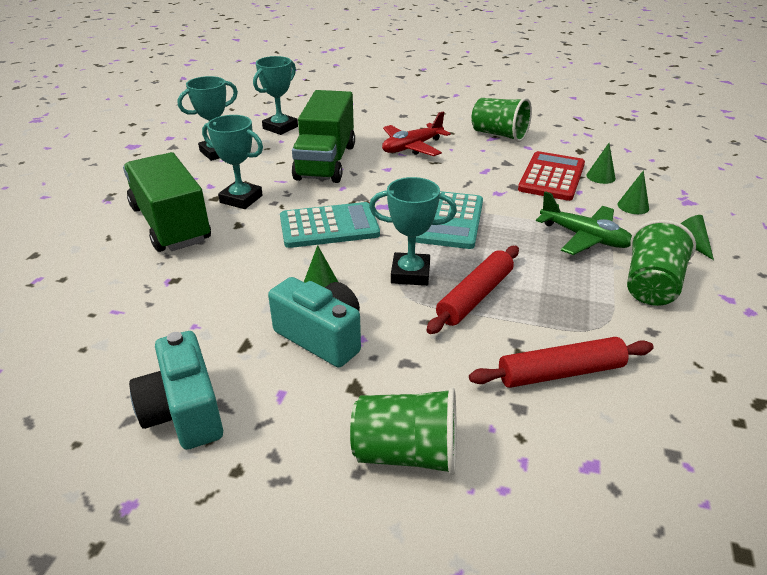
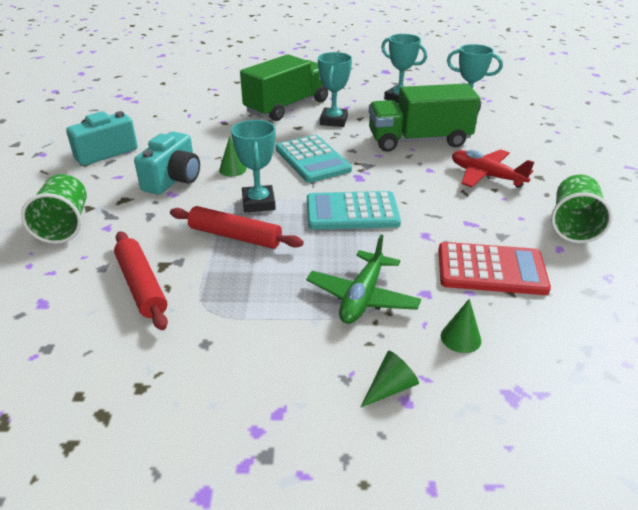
camera: 75 degrees right, 0 degrees up
green cone [587,143,616,184] -> none
green cup [627,220,696,306] -> none

